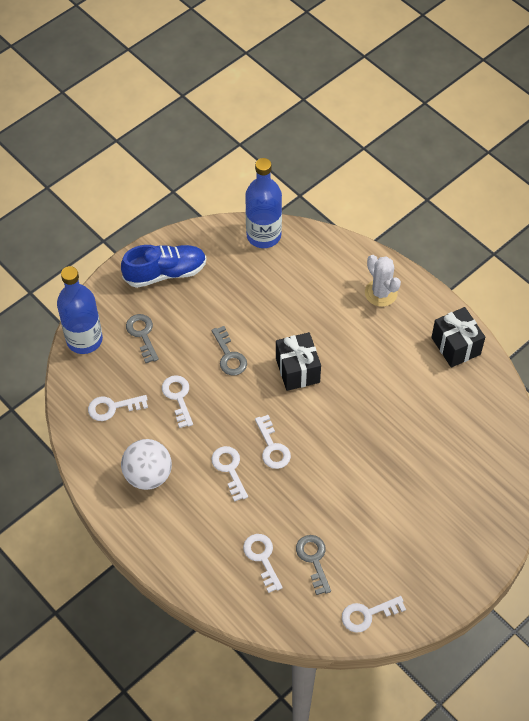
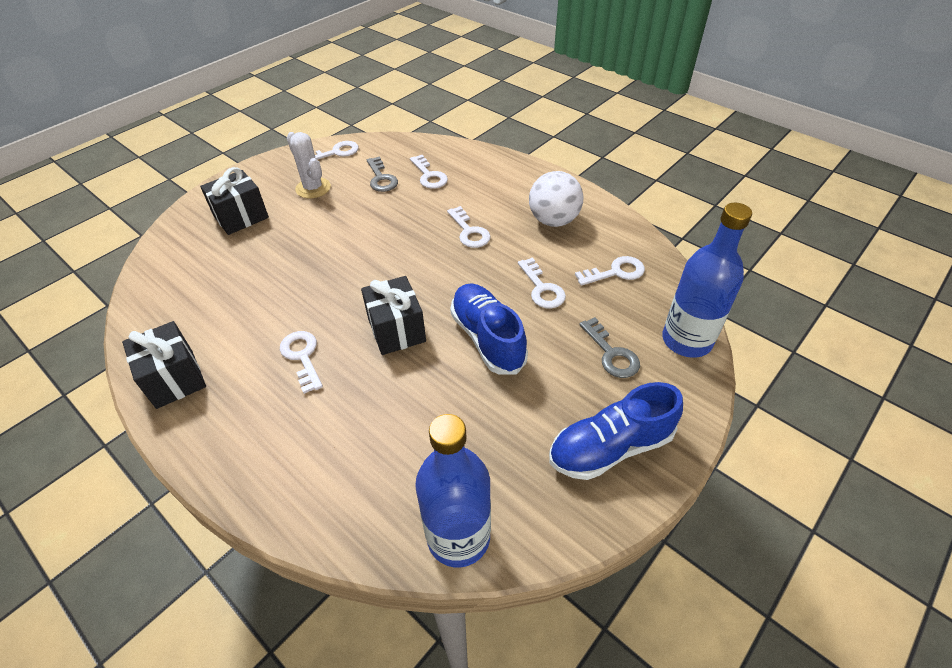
camera: 175 degrees right, 10 degrees down
grey key [212,326,247,375] -> blue shoe [450,283,528,375]
white key [255,415,291,469] -> white key moved to [280,331,323,394]
white cactus [365,255,401,307] -> white cactus moved to [287,132,331,198]
none -> black gift [200,167,269,235]

